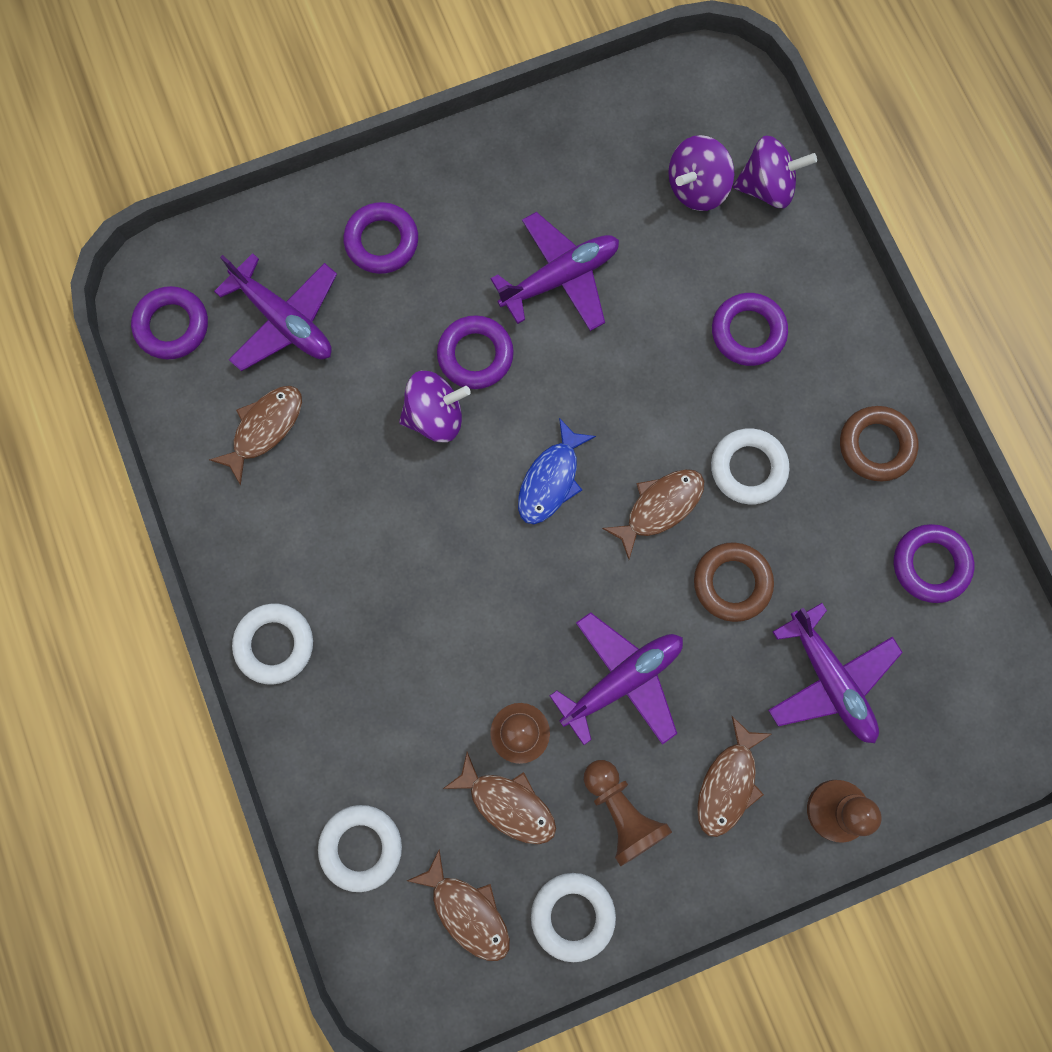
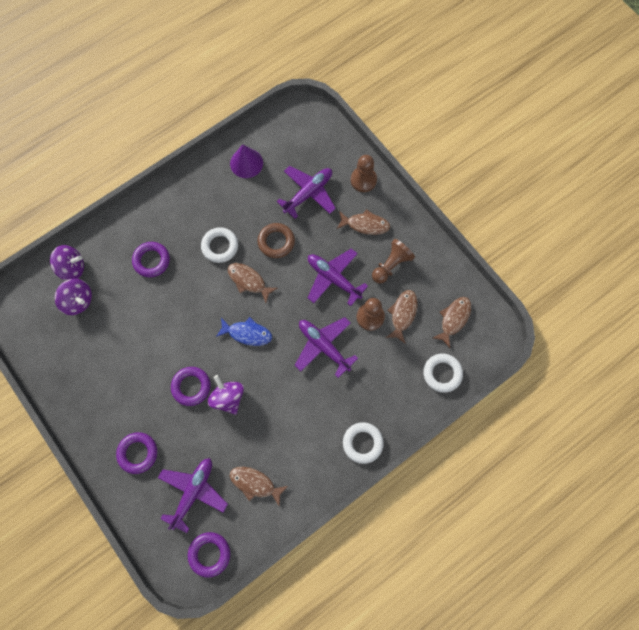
camera: 105 degrees left, 5 degrees down
purple plane [490,212,619,331] -> purple plane moved to [295,317,358,378]
white ring [531,873,616,962] -> none
purple spinning top [733,136,817,208] -> purple spinning top turned 105 degrees clockwise [50,245,84,281]
brown ring [840,406,918,482] -> none
purple ring [894,524,974,603] -> purple cone [230,144,263,178]

